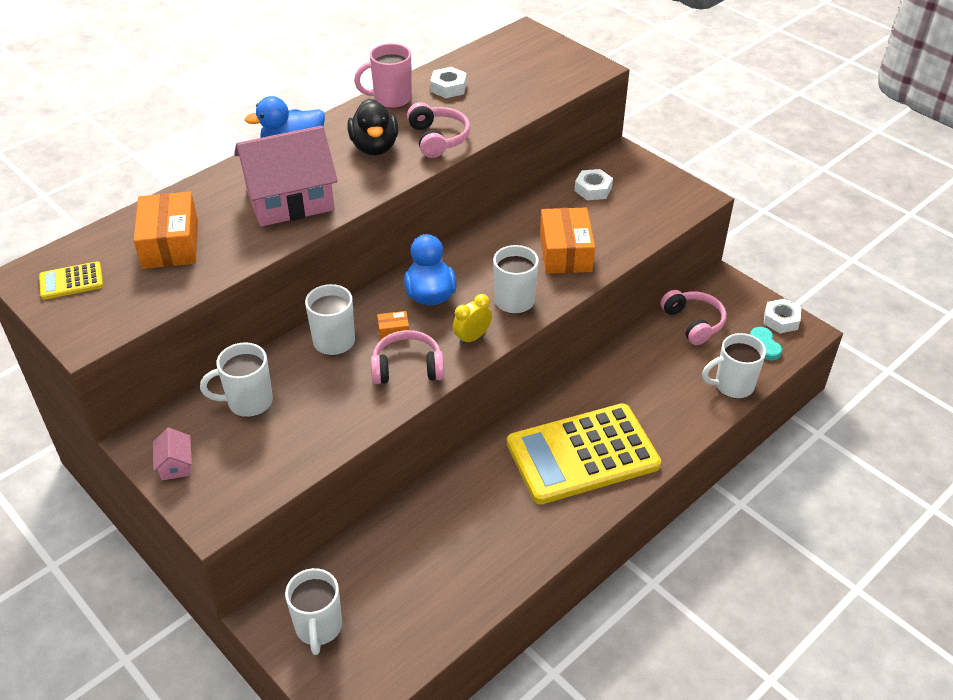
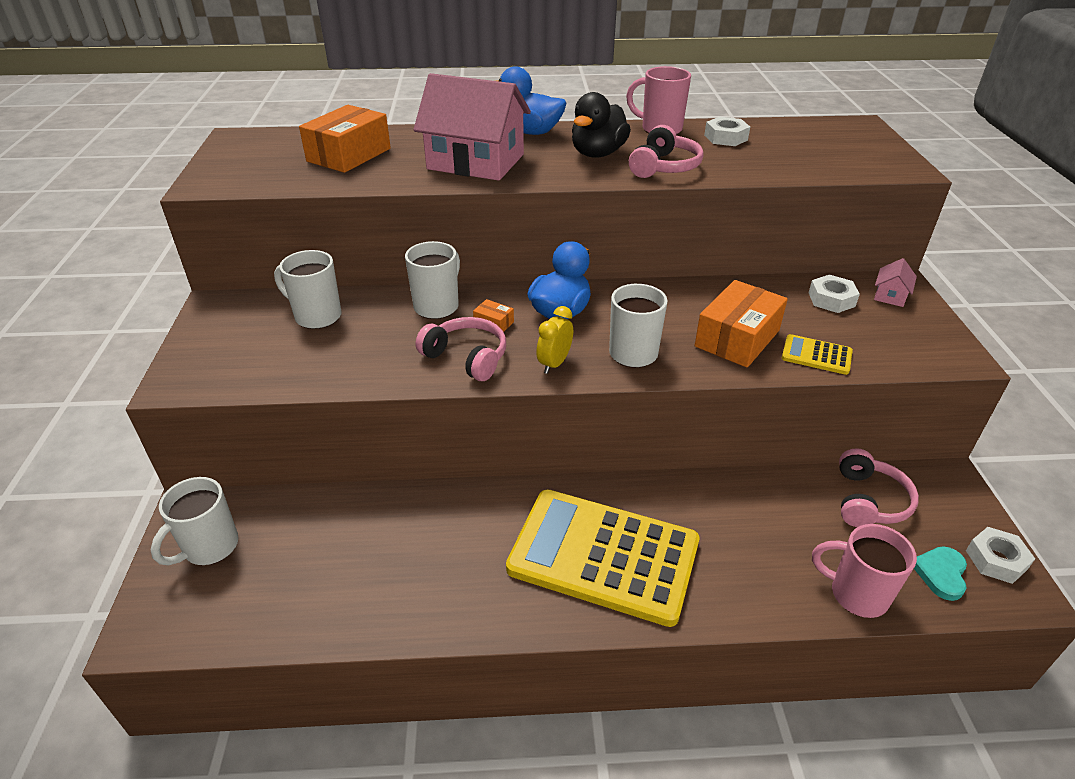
camera: 40 degrees right, 5 degrees down
yellow calculator [39,261,103,300] -> yellow calculator moved to [782,334,853,375]
pink house [153,428,192,480] -> pink house moved to [874,258,917,307]
yellow clock [453,294,492,346] -> yellow clock turned 60 degrees counterclockwise [536,306,573,374]
white mug [702,333,766,399] -> pink mug [812,524,917,618]

